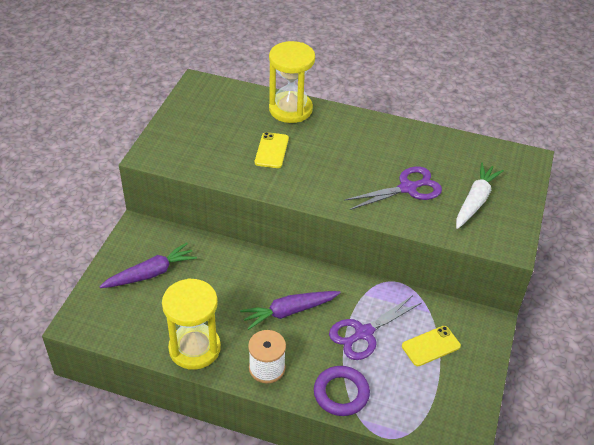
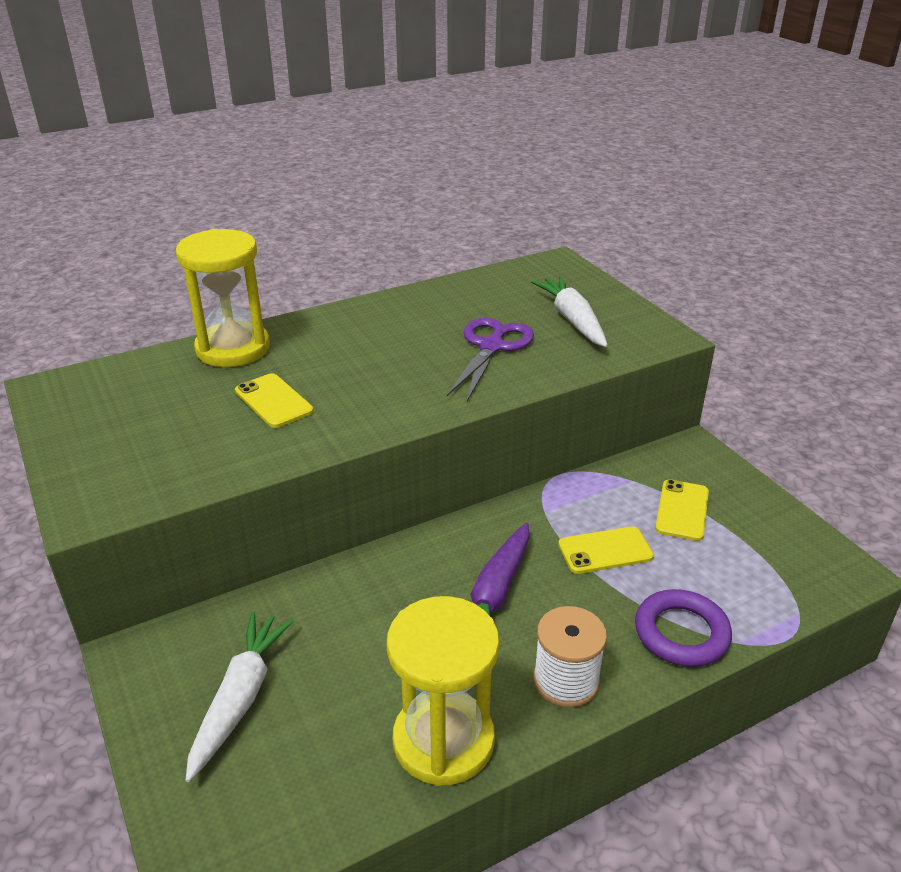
camera: 45 degrees left, 10 degrees down
purple carrot [99,243,197,288] -> white carrot [185,612,294,782]
purple scissors [329,295,421,360] -> yellow phone [558,526,654,574]

